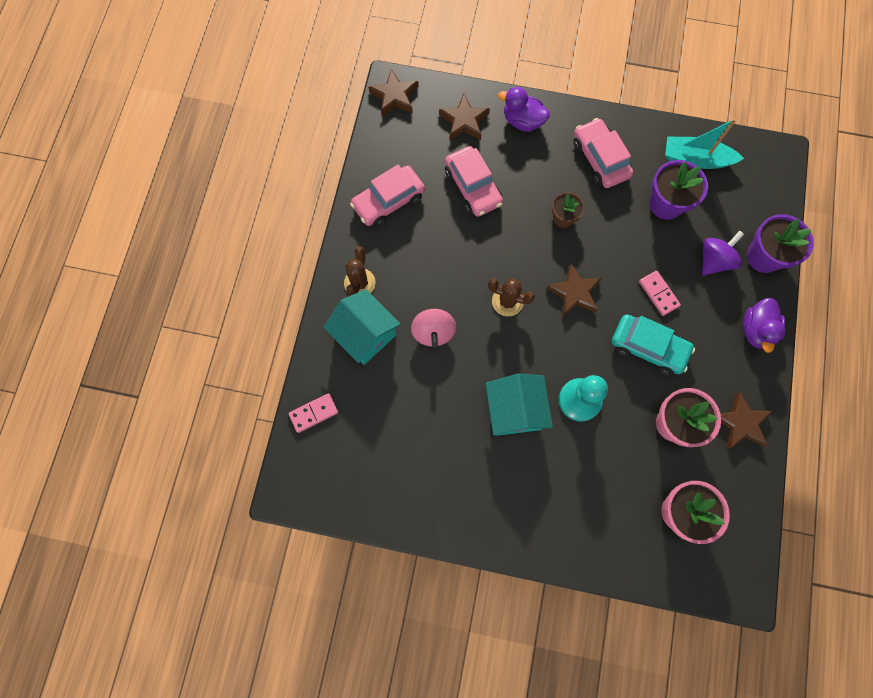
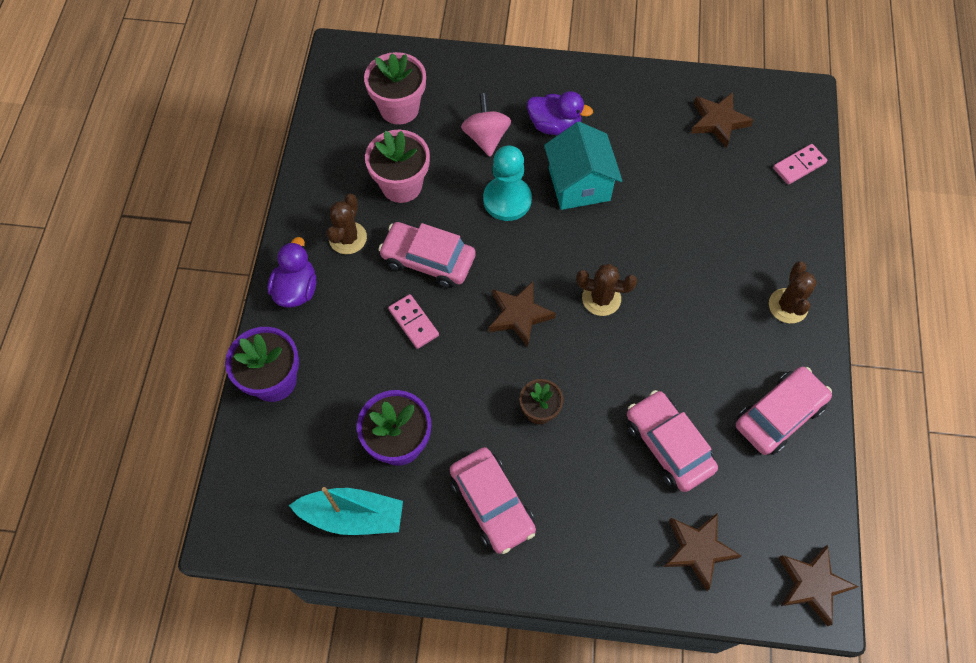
camera: 175 degrees right, 10 degrees down
turquoise house [324,289,401,365] -> none
pink spinning top [411,309,456,347] -> pink spinning top moved to [461,93,511,157]
purple duck [498,87,550,132] -> purple duck moved to [527,91,593,135]
turquoise car [612,314,695,375] -> pink car [378,222,476,288]
purple spinning top [702,231,744,275] -> none
brown star [720,392,772,449] -> brown star moved to [691,92,753,148]
none -> brown cactus [326,194,367,254]

